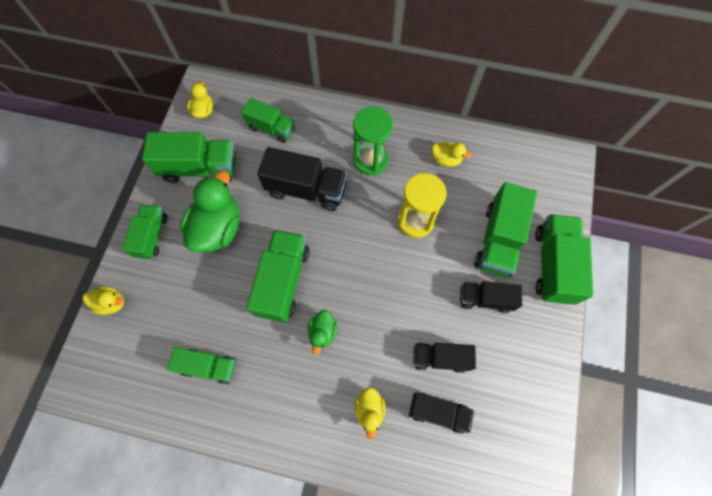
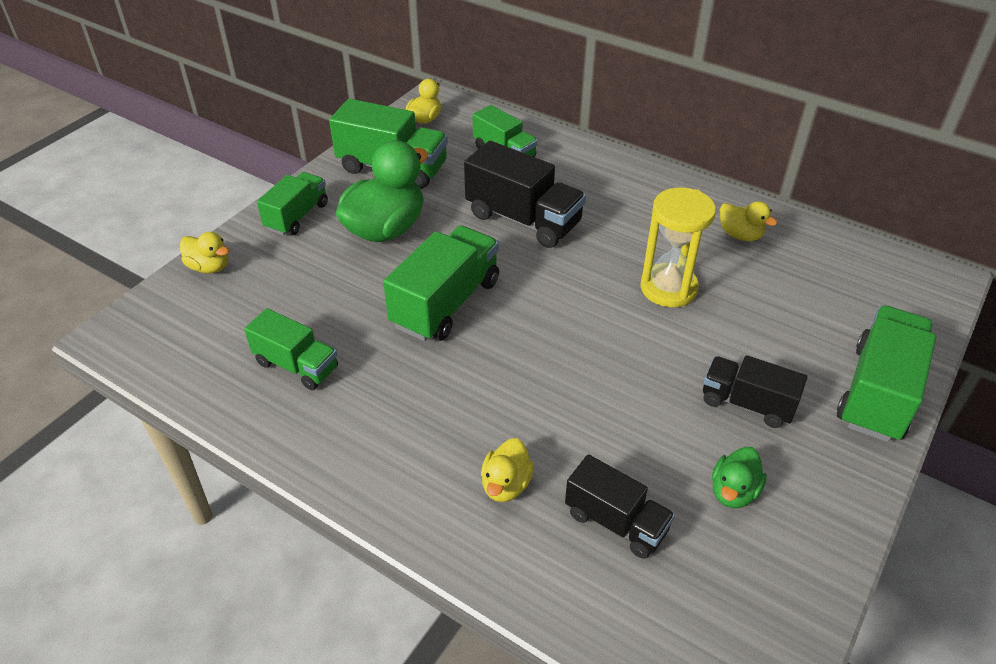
camera: 20 degrees right, 25 degrees down
green duck [307,310,337,355] -> green duck moved to [712,447,767,508]
green hourglass [353,106,393,175] -> none
black truck [413,343,476,373] -> none
green truck [474,182,537,277] -> none

